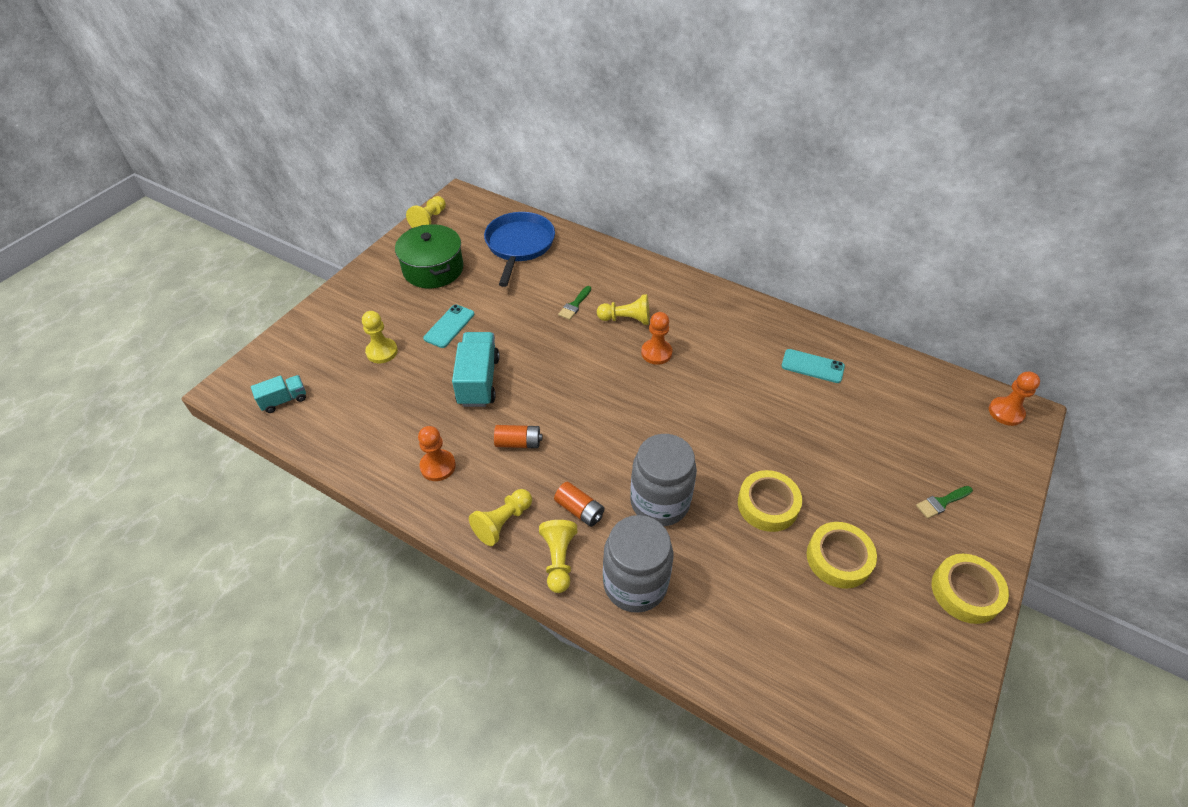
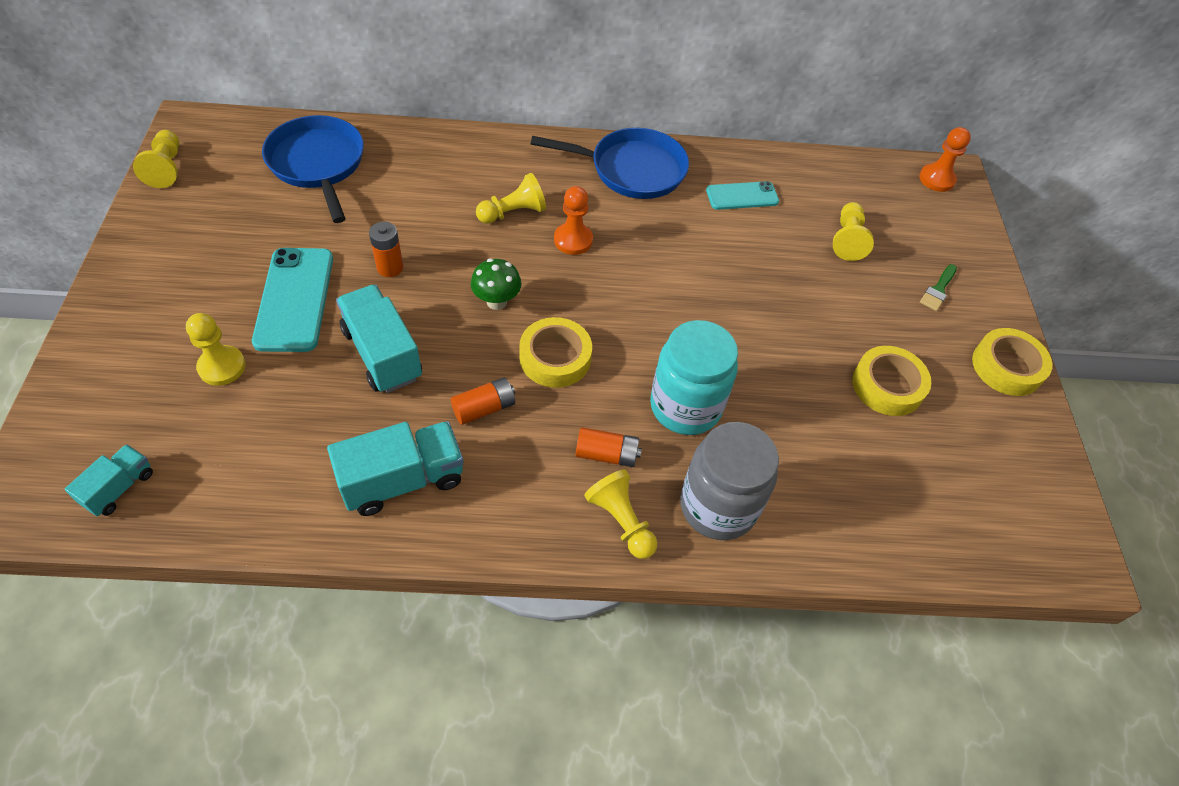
camera: 35 degrees left, 5 degrees up
green pot [395,224,463,288] -> none
orange pawn [418,426,456,481] -> turquoise truck [327,421,464,516]
turquoise phone [423,304,474,348] -> turquoise phone [252,248,333,352], size x1.63
yellow pawn [469,489,532,546] -> yellow pawn moved to [833,202,874,261]
green brush [558,286,591,320] -> none
grey jar [630,434,697,526] -> turquoise jar [650,320,738,435]
yellow tape [738,470,802,532] -> yellow tape moved to [519,317,592,388]
none -> orange battery [369,222,403,277]
none -> green mushroom [471,258,521,310]
none -> blue pan [531,128,689,199]

